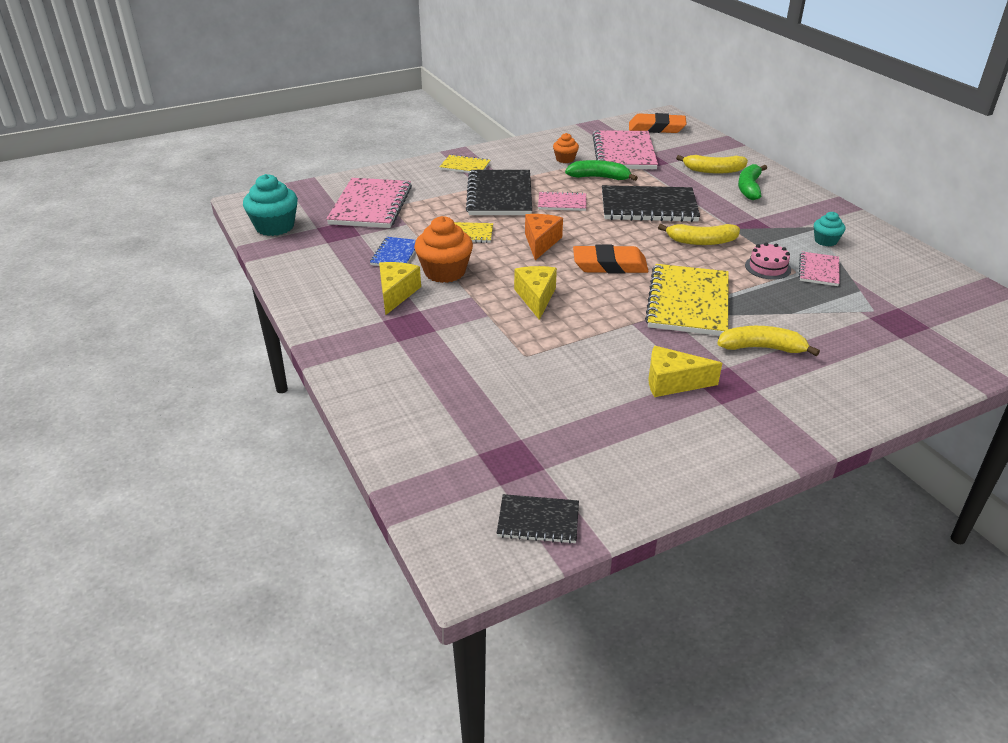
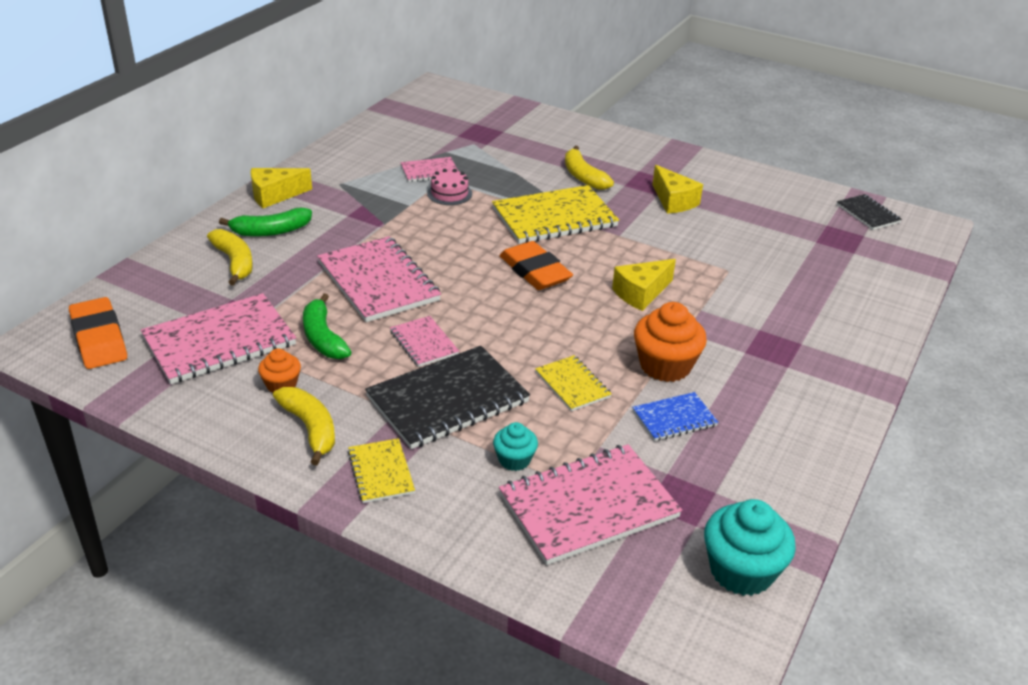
camera: 125 degrees left, 0 degrees up
yellow cheese [379,262,421,315] -> yellow cheese moved to [251,168,312,208]
orange cheese [525,214,563,260] -> none
black notebook [602,185,700,222] -> pink notebook [317,236,441,322]
yellow banana [658,224,740,245] -> yellow banana moved to [273,387,335,465]
turquoise cupcake [814,212,845,246] -> turquoise cupcake moved to [493,422,538,471]

